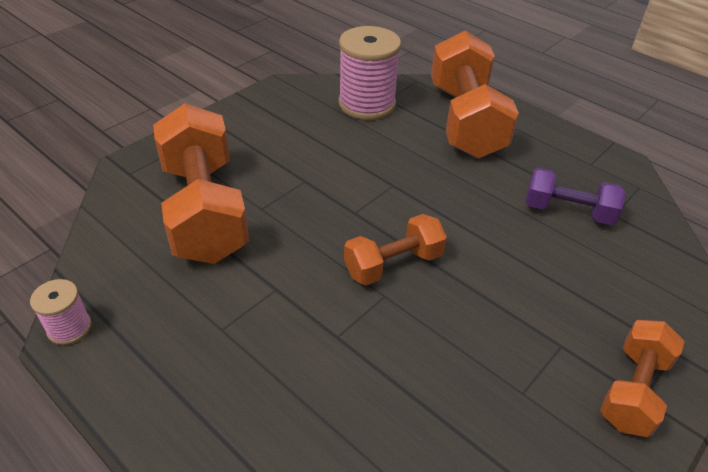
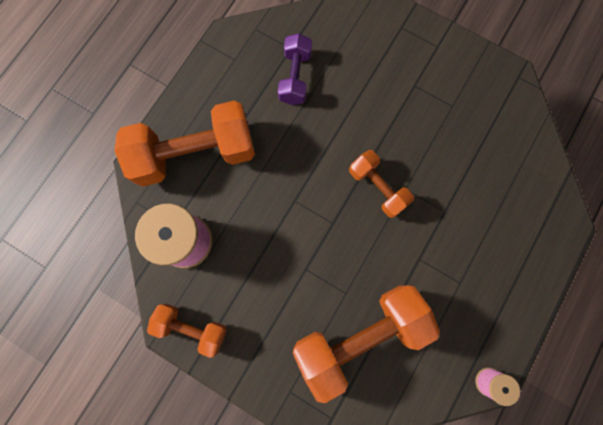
camera: 100 degrees left, 35 degrees up
orange dumbbell [600,320,685,437] -> orange dumbbell moved to [147,304,227,358]

